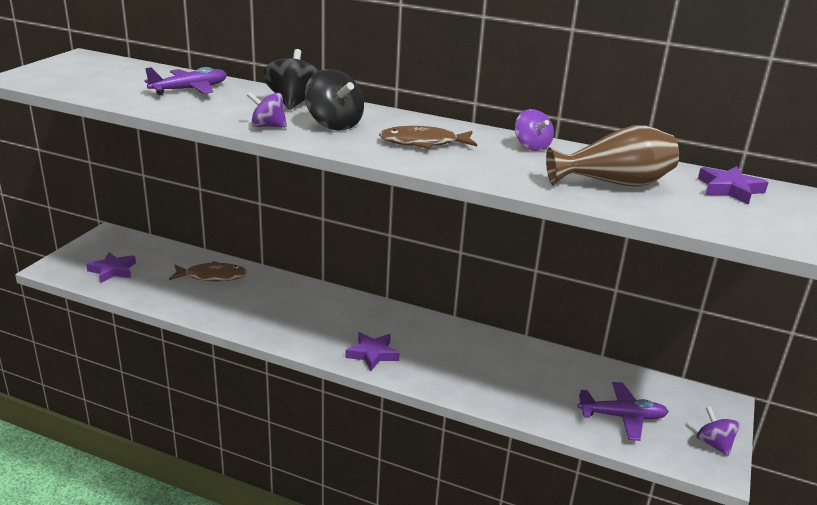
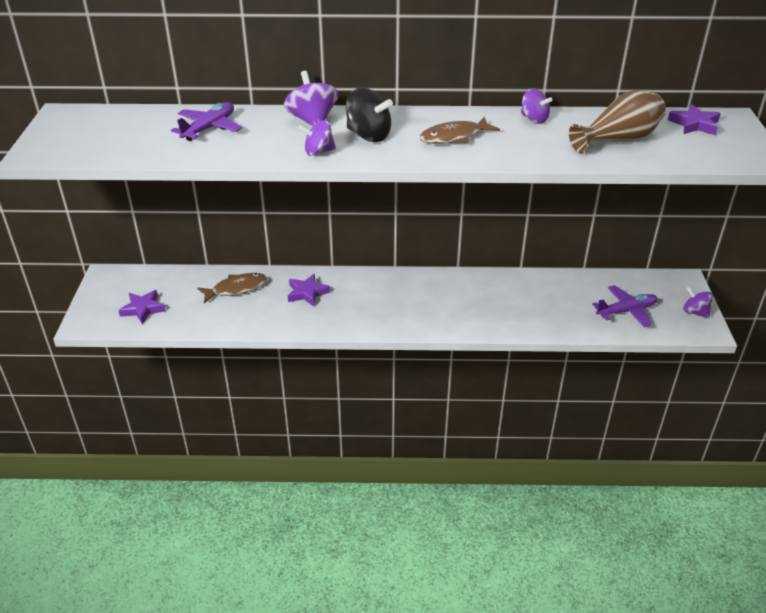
camera: 20 degrees left, 10 degrees up
black spinning top [263,49,319,110] -> purple spinning top [284,71,338,126]
purple star [345,332,400,371] -> purple star moved to [288,274,330,306]

